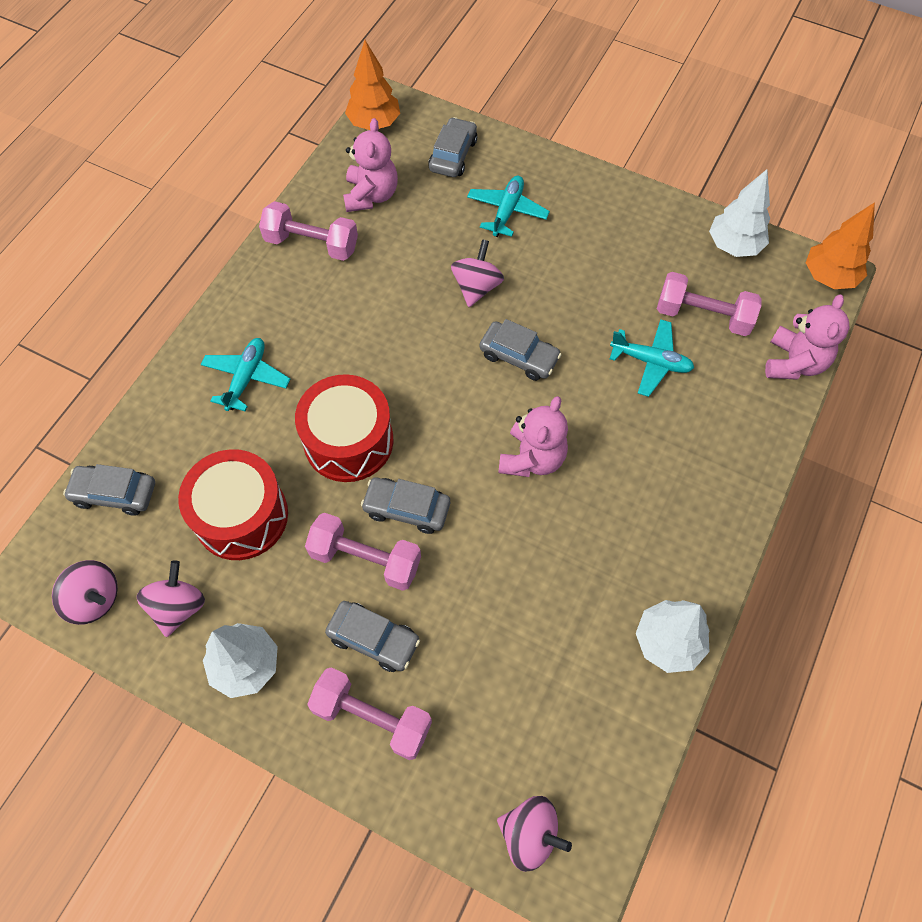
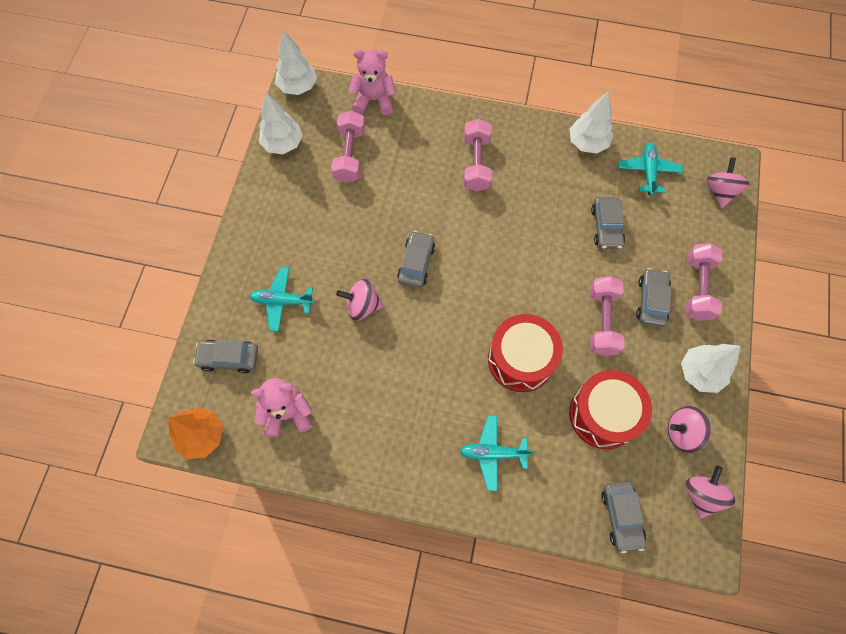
camera: 105 degrees left, 5 degrees up
pink dumbbell [259,201,358,261] -> pink dumbbell moved to [464,119,492,192]
grey car [361,477,450,534] -> grey car moved to [591,197,625,249]
pink teddy bear [498,396,568,477] -> none
turquoise plane [610,319,694,397] -> turquoise plane moved to [618,142,683,195]
orange tree [806,202,875,289] -> white tree [275,30,317,95]

